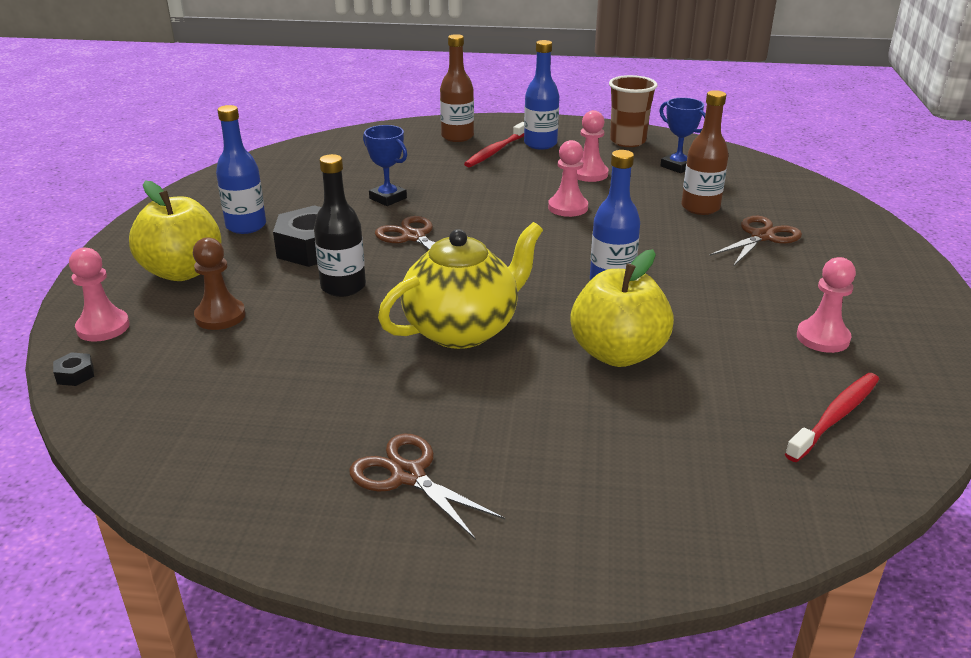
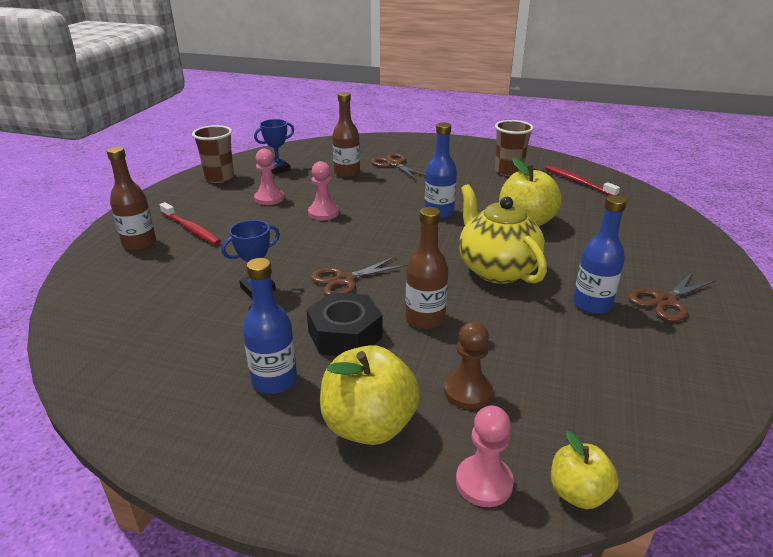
camera: 80 degrees left, 0 degrees up
black nut [53,352,94,386] -> yellow apple [551,431,619,509]
black bottle [314,154,366,297] -> brown bottle [406,207,448,329]
blue bottle [524,40,559,149] -> blue bottle moved to [573,195,627,314]
pink pawn [797,257,856,353] -> brown cup [495,120,534,176]

